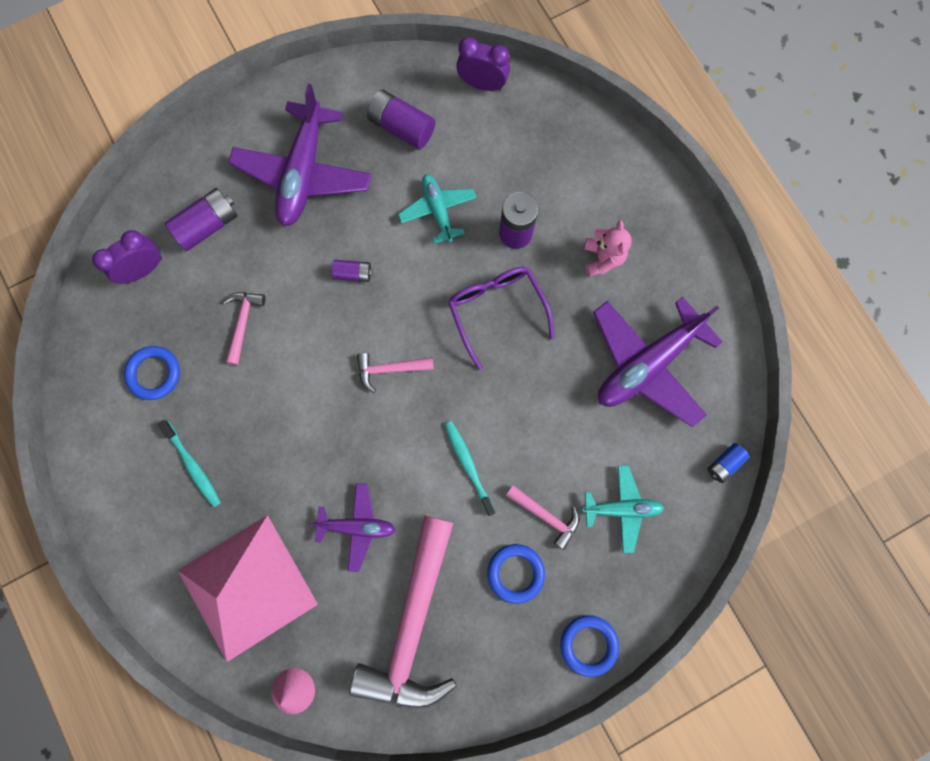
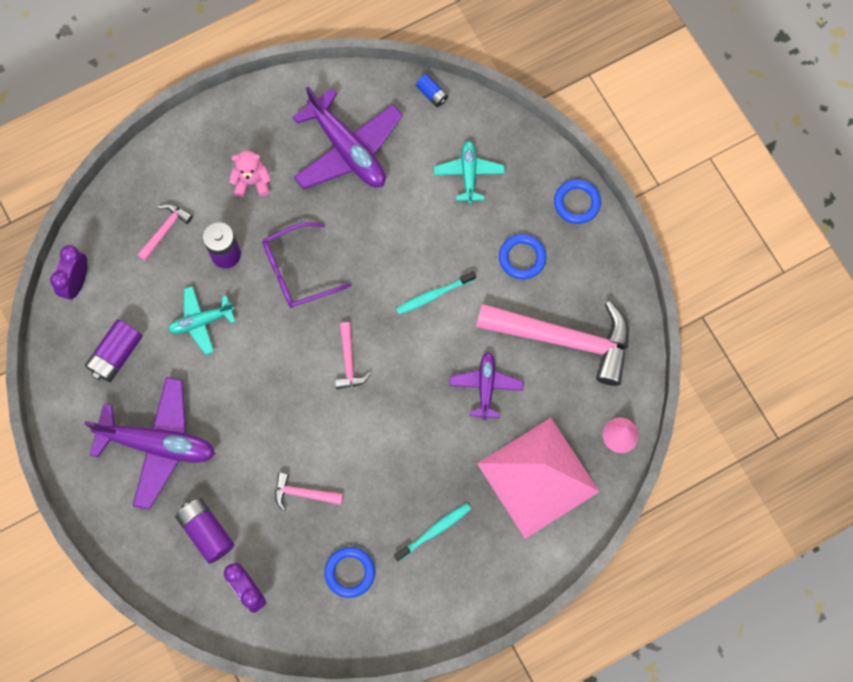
camera: 90 degrees left, 5 degrees down
purple battery [332,260,373,282] -> none
pink hammer [506,485,579,550] -> pink hammer moved to [137,203,193,261]

